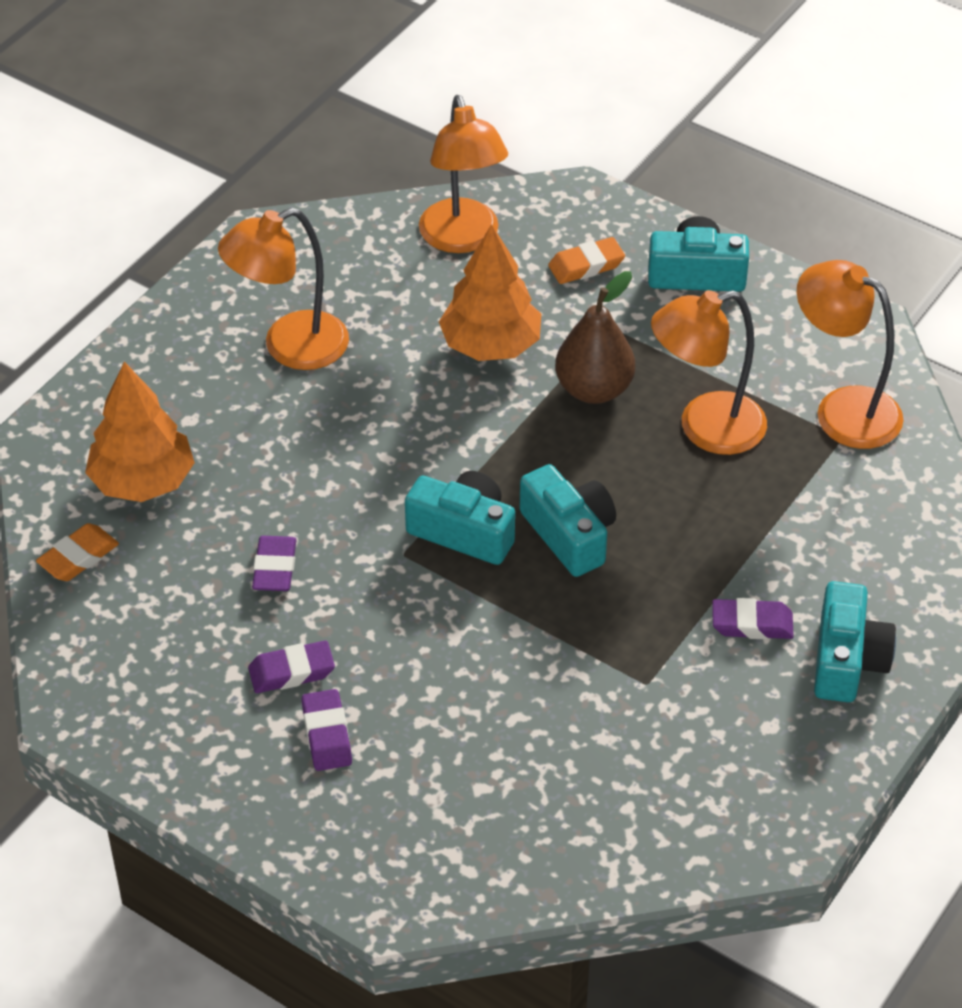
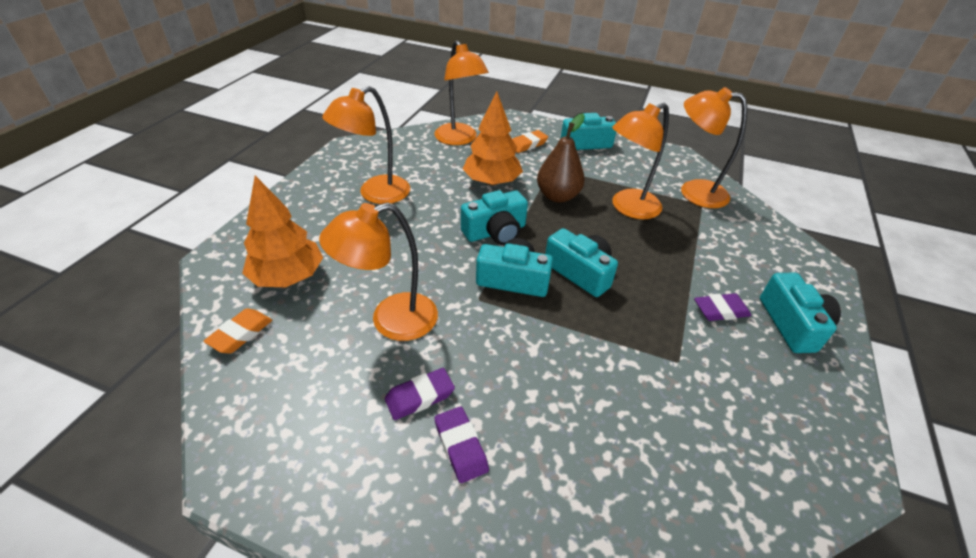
camera: 15 degrees left, 5 degrees down
purple eraser [252,536,296,591] -> orange lamp [319,202,438,341]
none -> turquoise camera [461,190,528,245]

